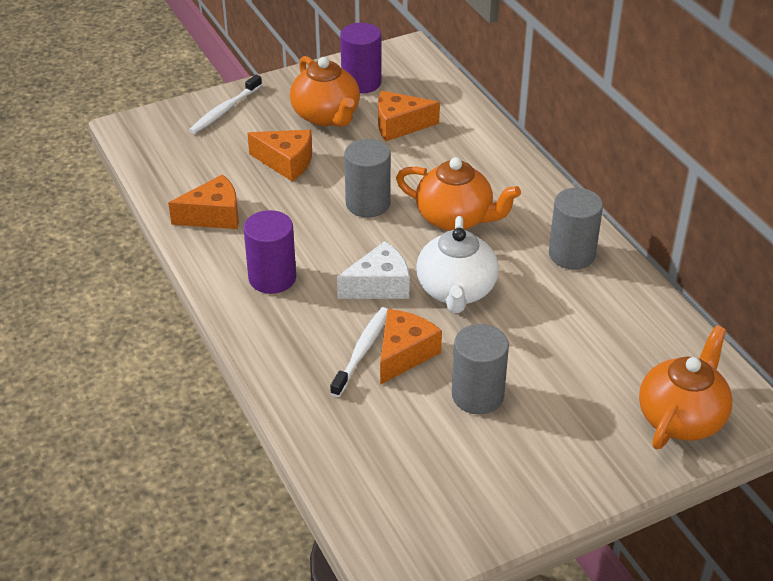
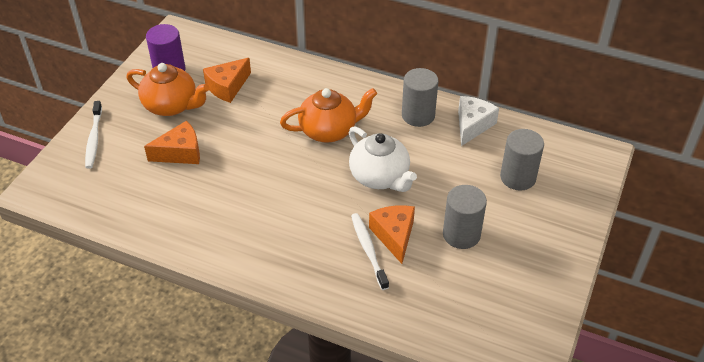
camera: 40 degrees left, 5 degrees up
orange cheese [168,174,239,229] -> none
purple cylinder [244,210,296,294] -> none
white cheese [337,241,410,299] -> white cheese moved to [458,96,499,146]
grey cylinder [344,139,391,218] -> grey cylinder moved to [500,129,544,190]
orange teapot [639,325,732,449] -> none

